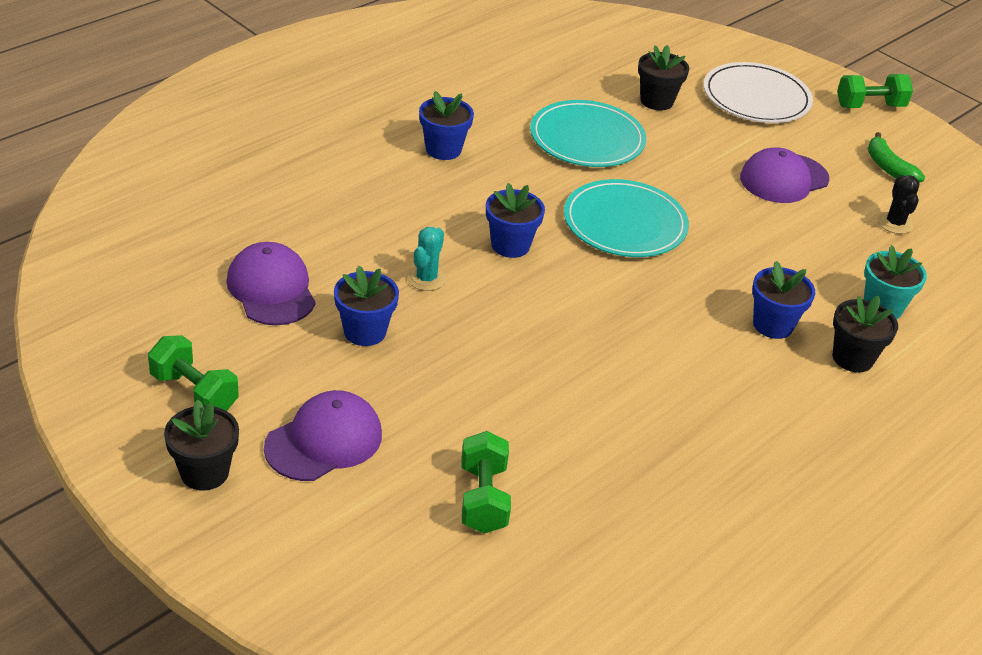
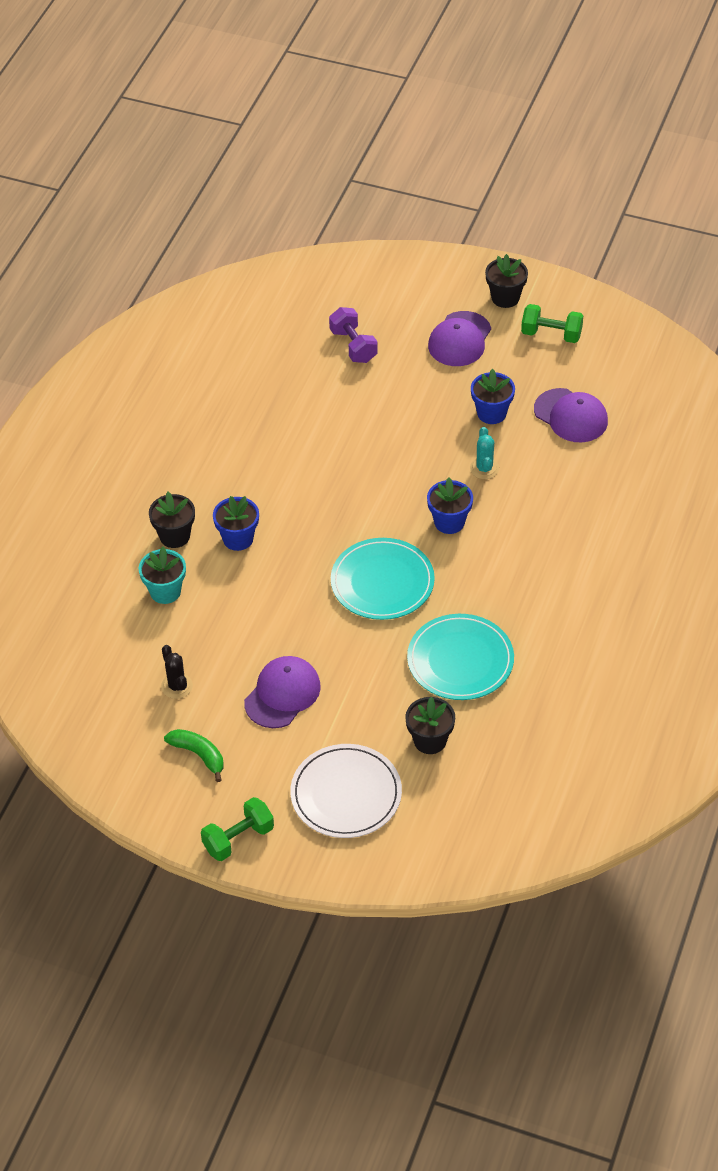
camera: 160 degrees right, 10 degrees up
blue flower pot [419,91,474,160] -> none
green dumbbell [462,431,511,534] -> purple dumbbell [329,307,378,363]

